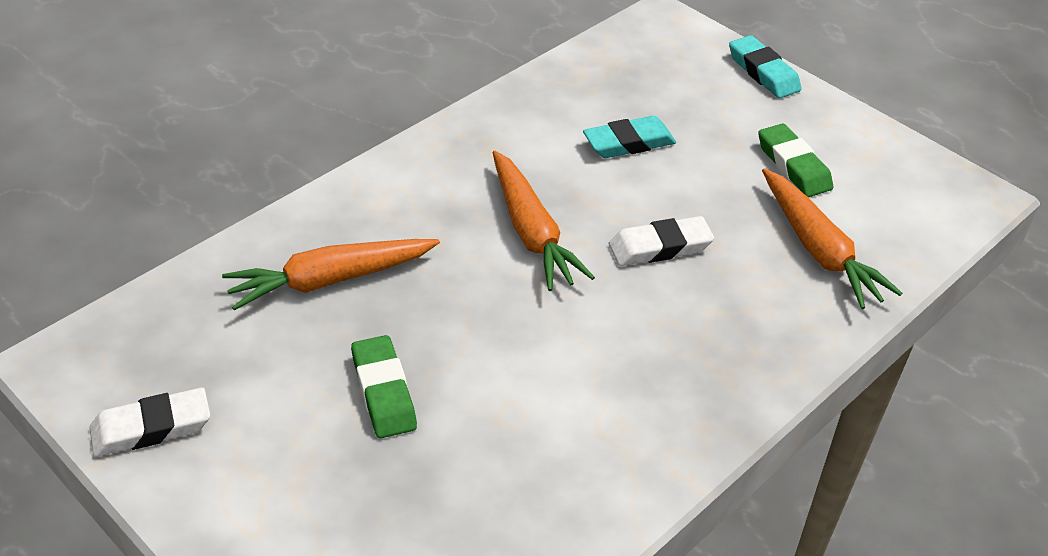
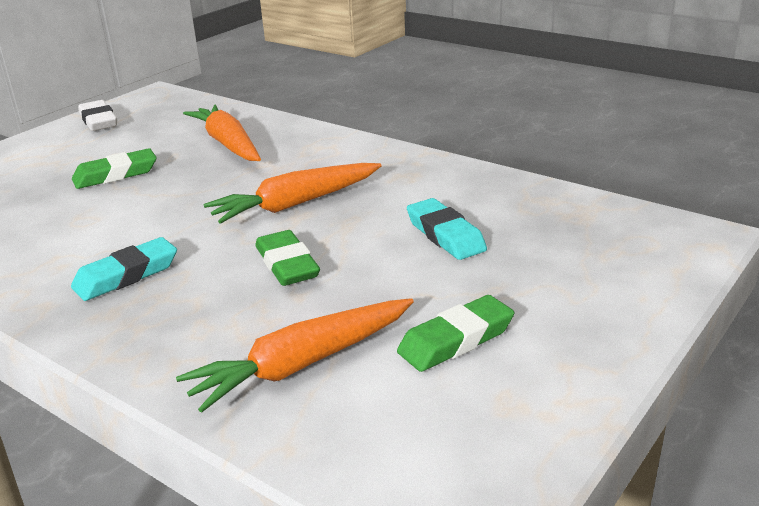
camera: 85 degrees right, 15 degrees down
white eraser [609,216,714,266] -> green eraser [255,230,320,286]
turquoise eraser [729,35,802,98] -> turquoise eraser moved to [71,237,177,301]

